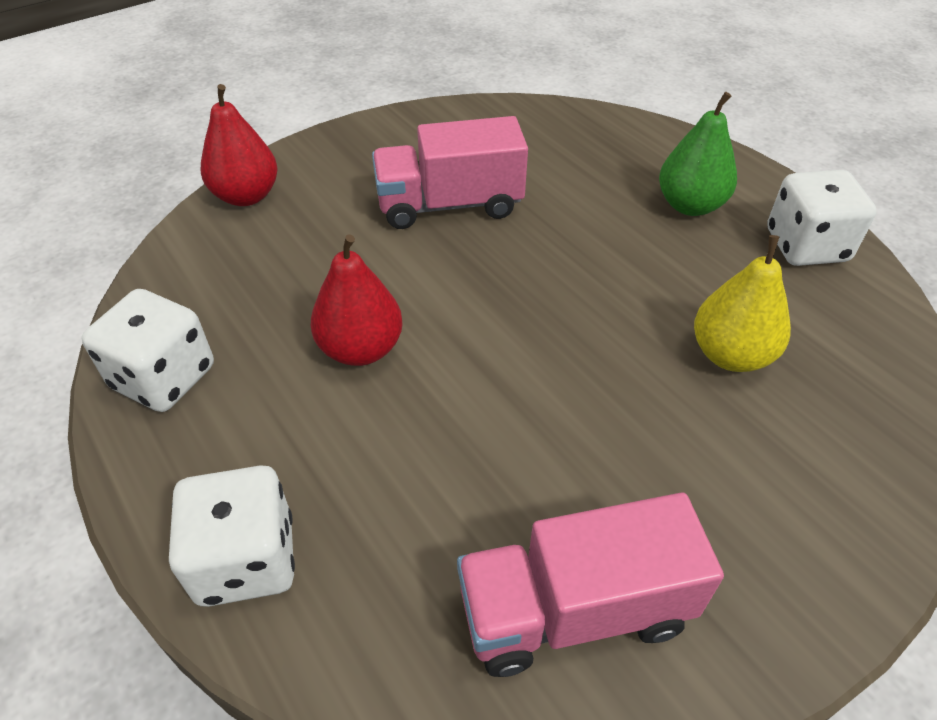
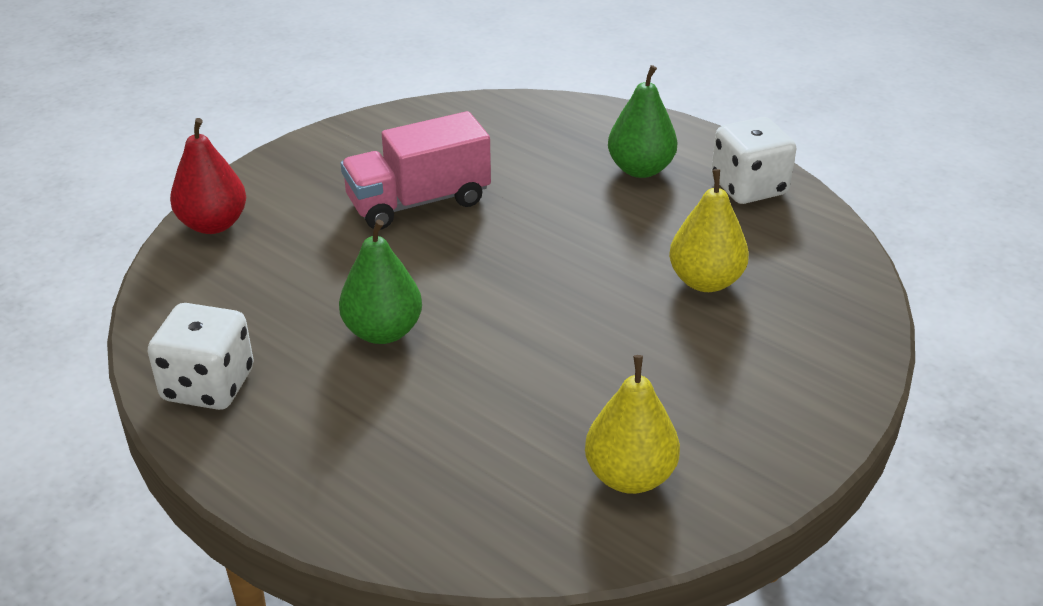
camera: 15 degrees left, 10 degrees down
white dice [169,465,295,607] -> none
red pear [311,234,403,366] -> green pear [339,219,422,344]
pink truck [457,492,724,677] -> yellow pear [585,355,680,494]

